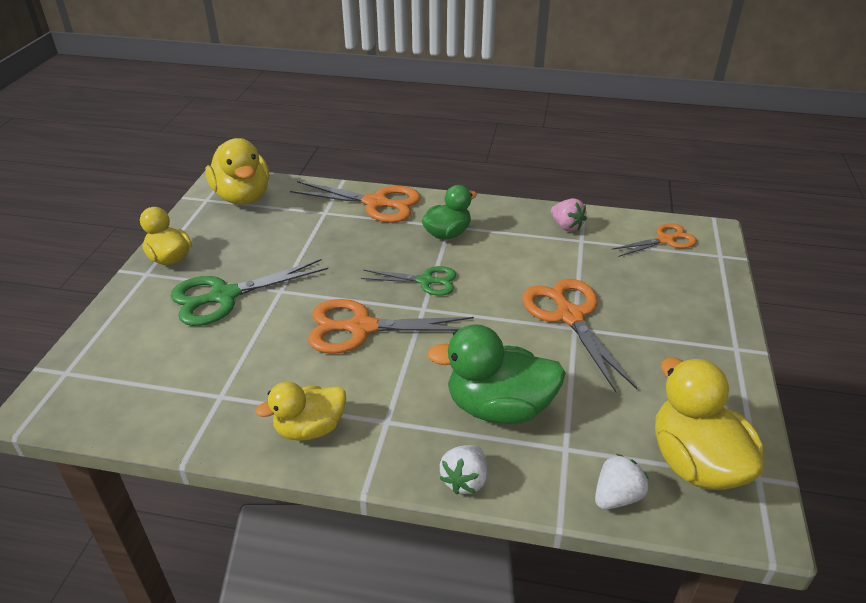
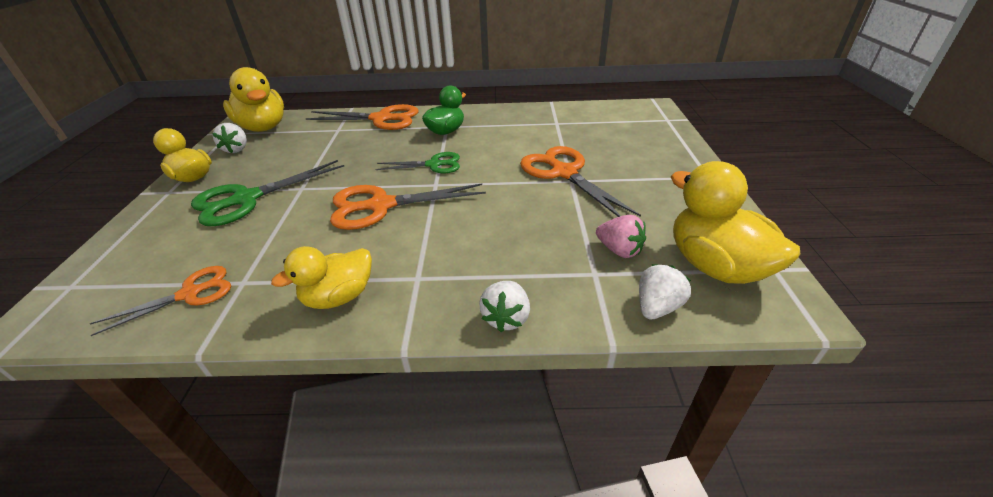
camera: 10 degrees left, 0 degrees up
green duck [427,324,566,424] -> none
pink strawberry [551,198,587,232] -> pink strawberry moved to [596,215,646,258]
orange scissors [612,223,697,257] -> orange scissors moved to [90,266,231,336]
none -> white strawberry [212,123,247,153]

